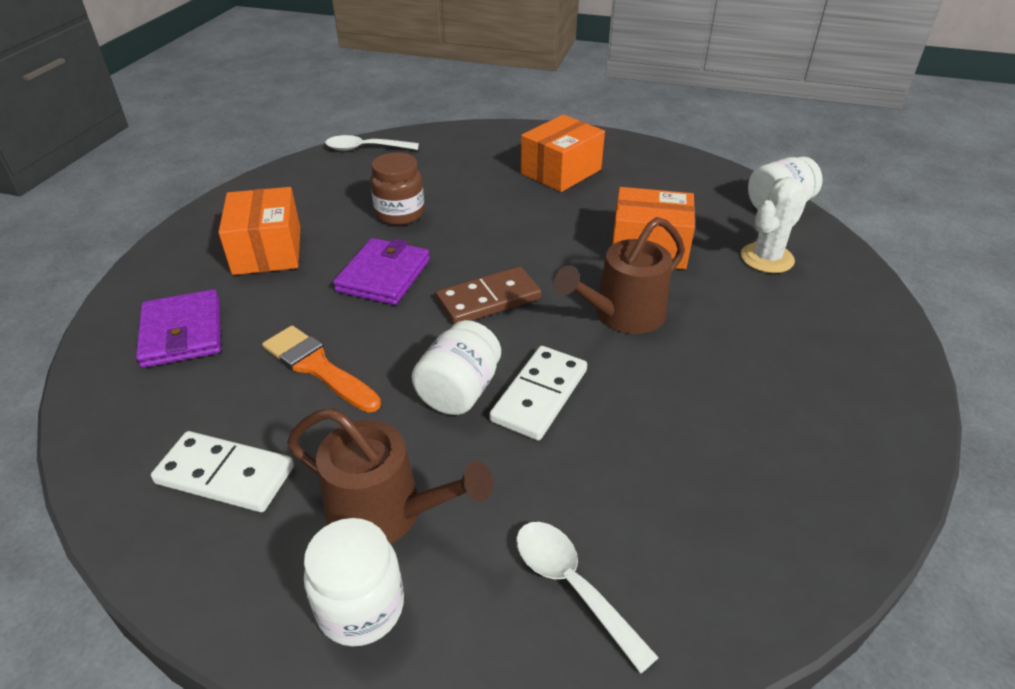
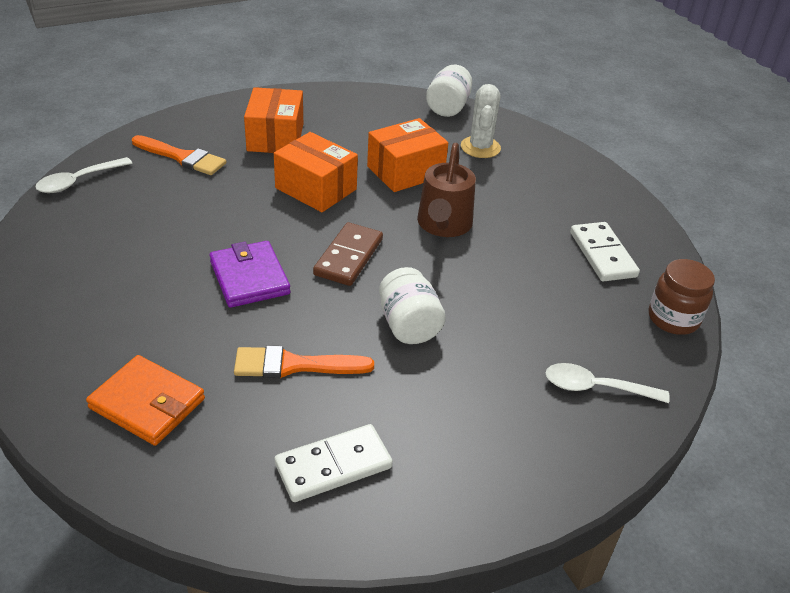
camera: 45 degrees left, 0 degrees up
purple wallet [136,289,221,368] -> orange wallet [86,355,205,446]
orange box [218,187,300,275] -> orange box moved to [274,132,358,212]
brown watering can [287,408,493,544] -> none
white jar [304,518,404,646] -> none
brown jar [370,152,425,225] -> brown jar moved to [649,259,715,335]
white domino [489,346,587,440] -> white domino moved to [570,222,640,282]
none -> orange brush [132,135,226,175]

